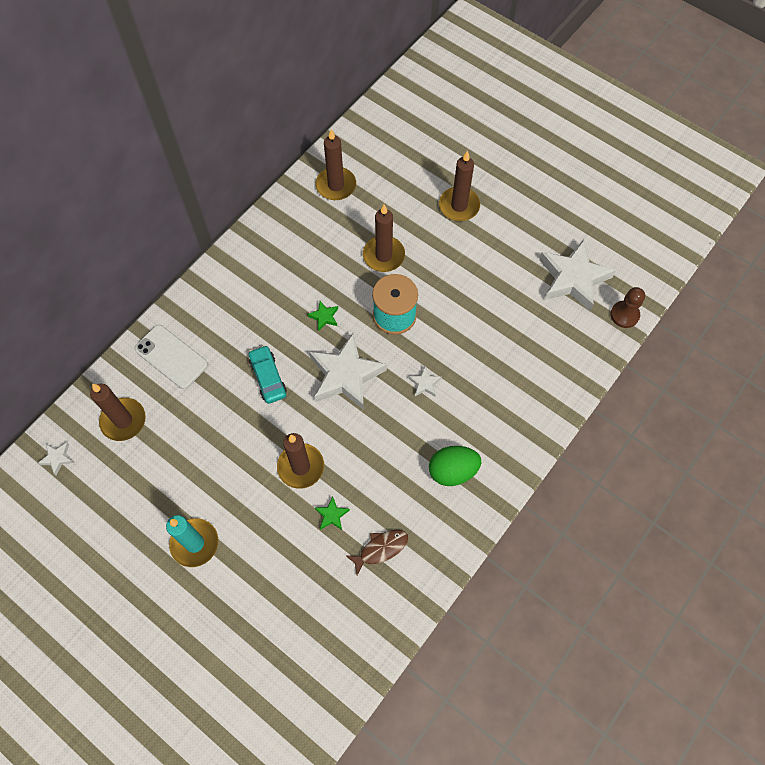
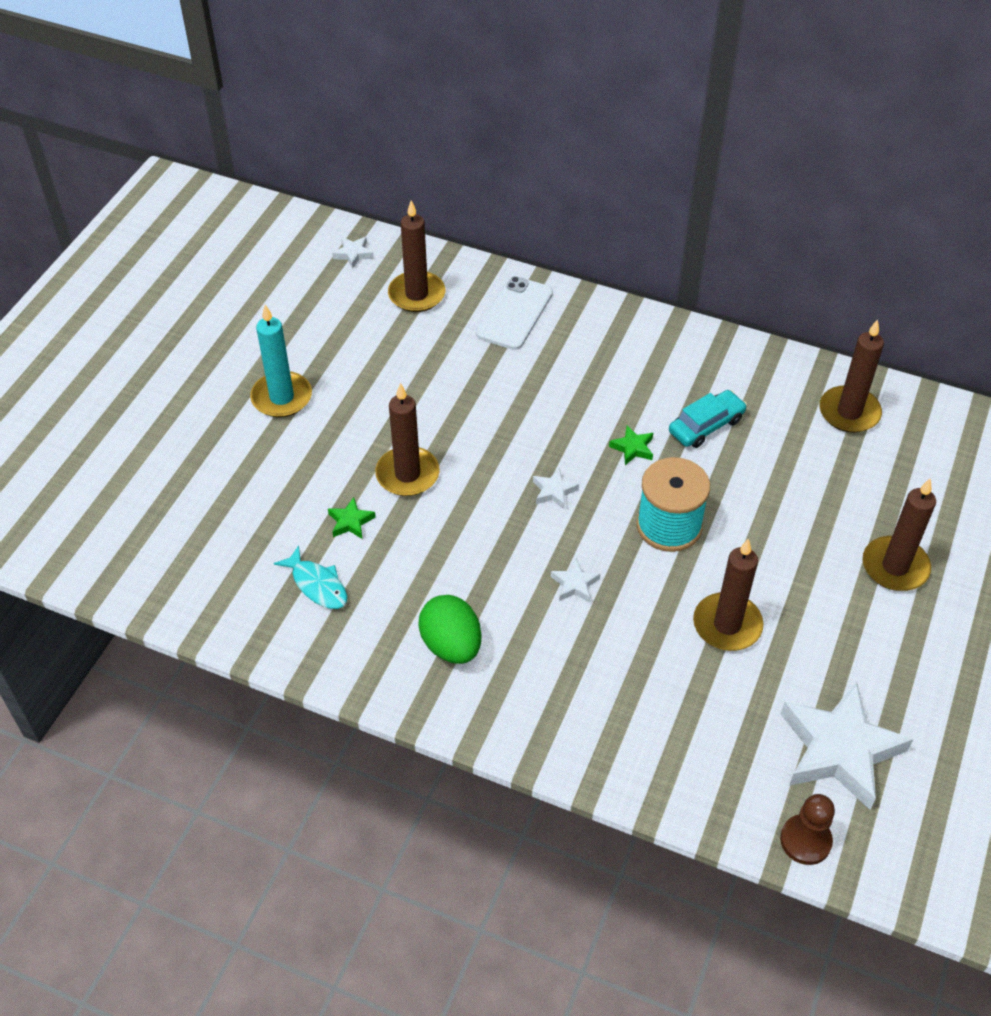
camera: 75 degrees right, 15 degrees down
turquoise car [248,345,287,404] -> turquoise car moved to [669,390,747,448]
white star [309,333,387,410] -> white star [533,467,579,510], size x0.42
brown fish [345,530,408,575] -> turquoise fish [274,545,347,609]
brown candle [363,204,405,272] -> brown candle moved to [693,538,764,651]

